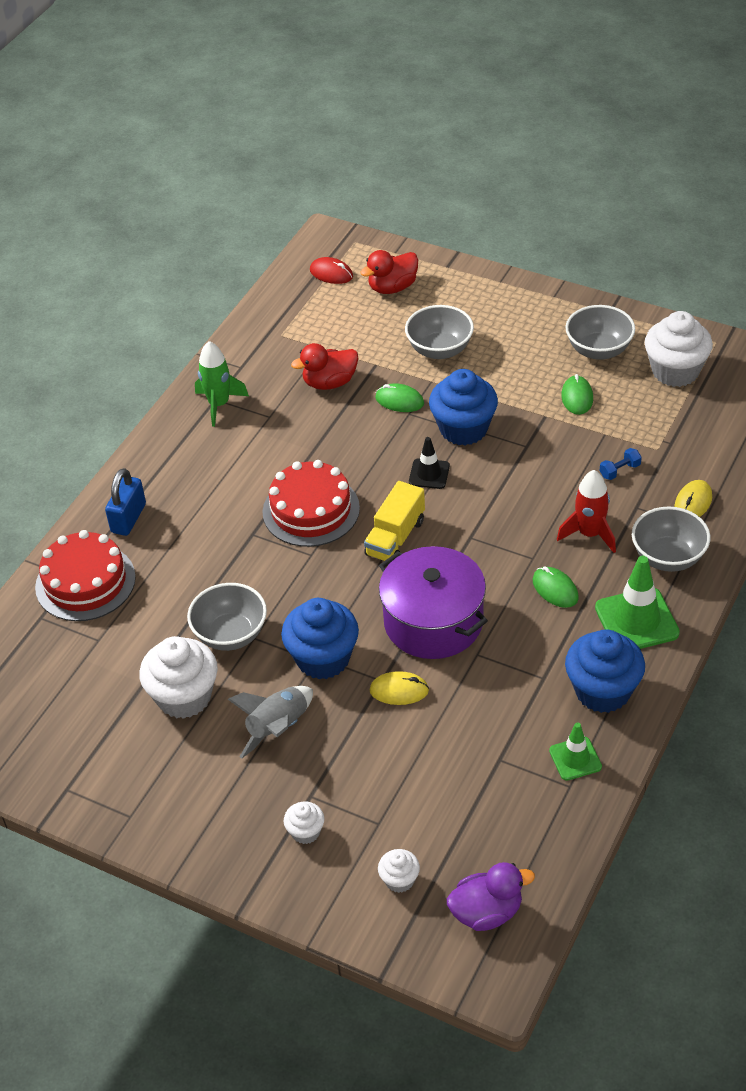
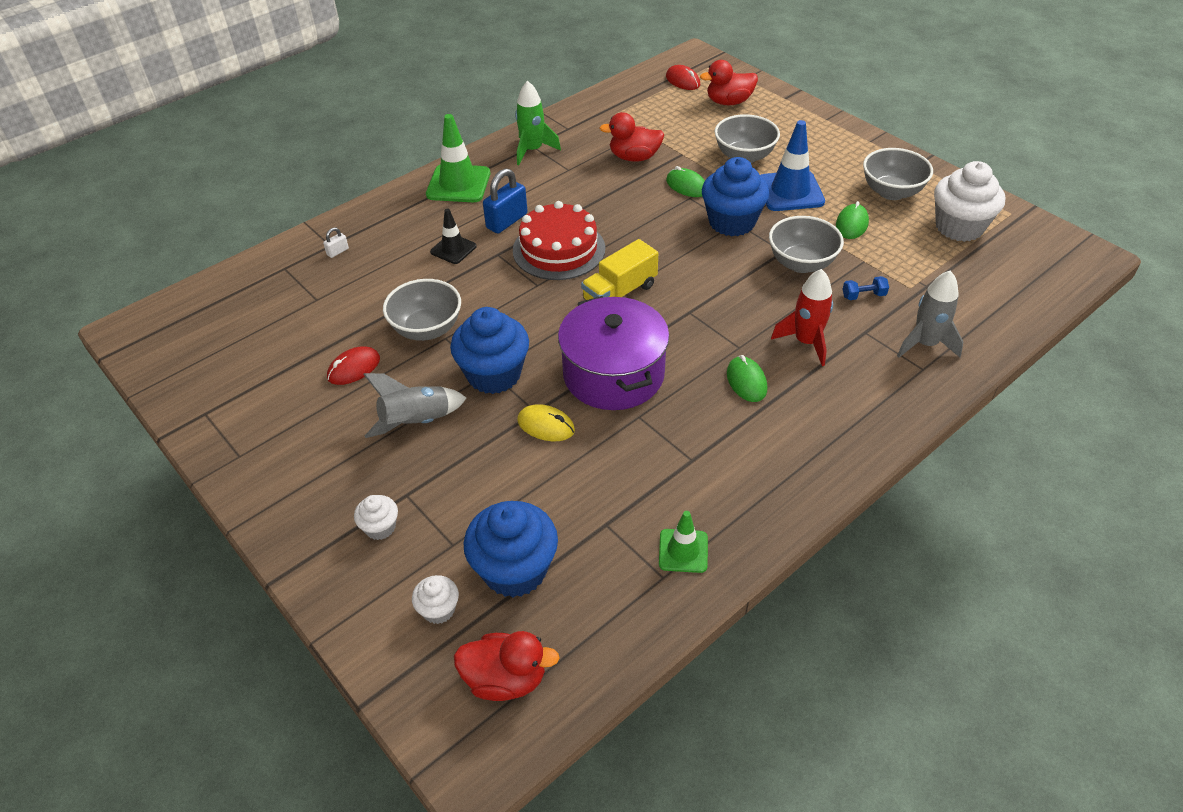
camera: 20 degrees right, 0 degrees up
red cake [35,530,136,621] -> white padlock [323,227,349,258]
blue padlock [105,468,146,536] -> blue padlock moved to [483,168,527,234]
white cupcake [139,636,218,719] -> red mouse [327,346,380,385]
black traffic cone [409,437,450,489] -> black traffic cone moved to [430,208,477,264]
purple duck [447,862,535,931] -> red duck [454,631,560,701]
blue cupcake [565,629,645,713] -> blue cupcake moved to [463,501,558,597]
green traffic cone [595,556,680,649] -> green traffic cone moved to [426,114,490,202]
grey bowl [632,506,711,572] -> grey bowl moved to [769,216,844,273]
yellow mouse [674,480,712,517] -> grey rocket [897,270,963,357]
none -> blue traffic cone [760,120,825,211]

